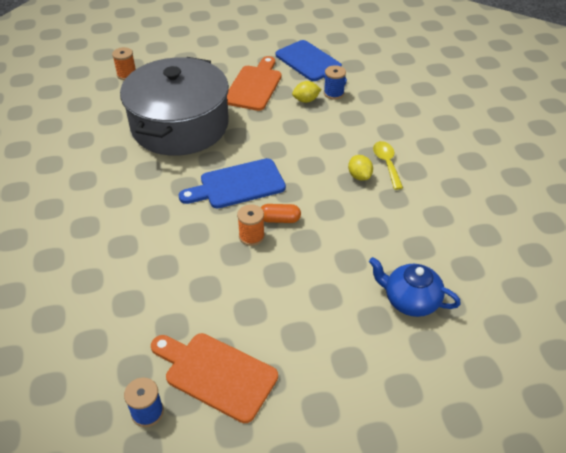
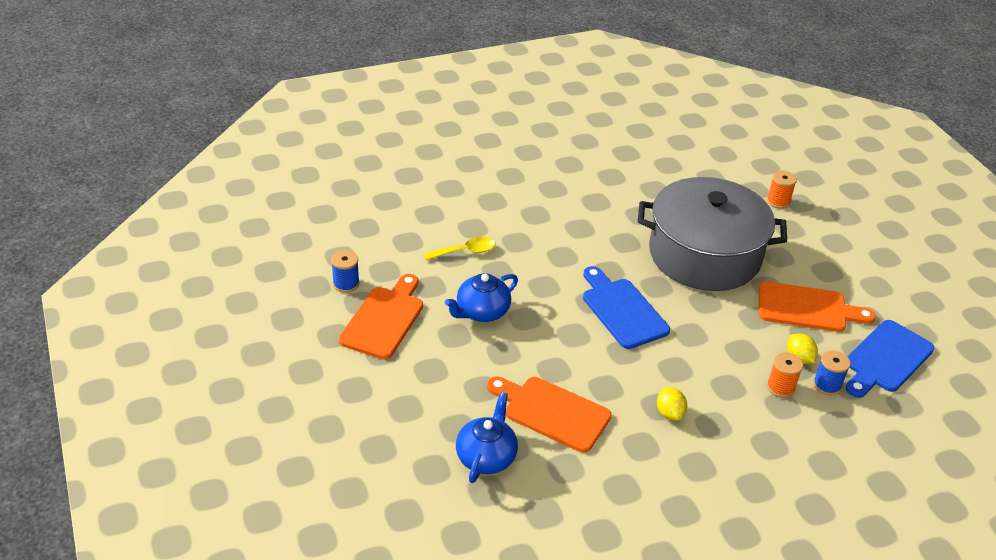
camera: 80 degrees right, 5 degrees down
orange spool [237,204,265,246] -> orange spool moved to [767,352,803,398]
orange capsule [261,204,301,223] -> none
yellow lemon [348,155,373,181] -> yellow lemon turned 75 degrees counterclockwise [657,387,687,421]
yellow spoon [373,141,403,190] -> yellow spoon moved to [424,237,496,260]
none -> blue teapot [445,273,518,322]
none -> orange cutting board [487,377,612,453]

